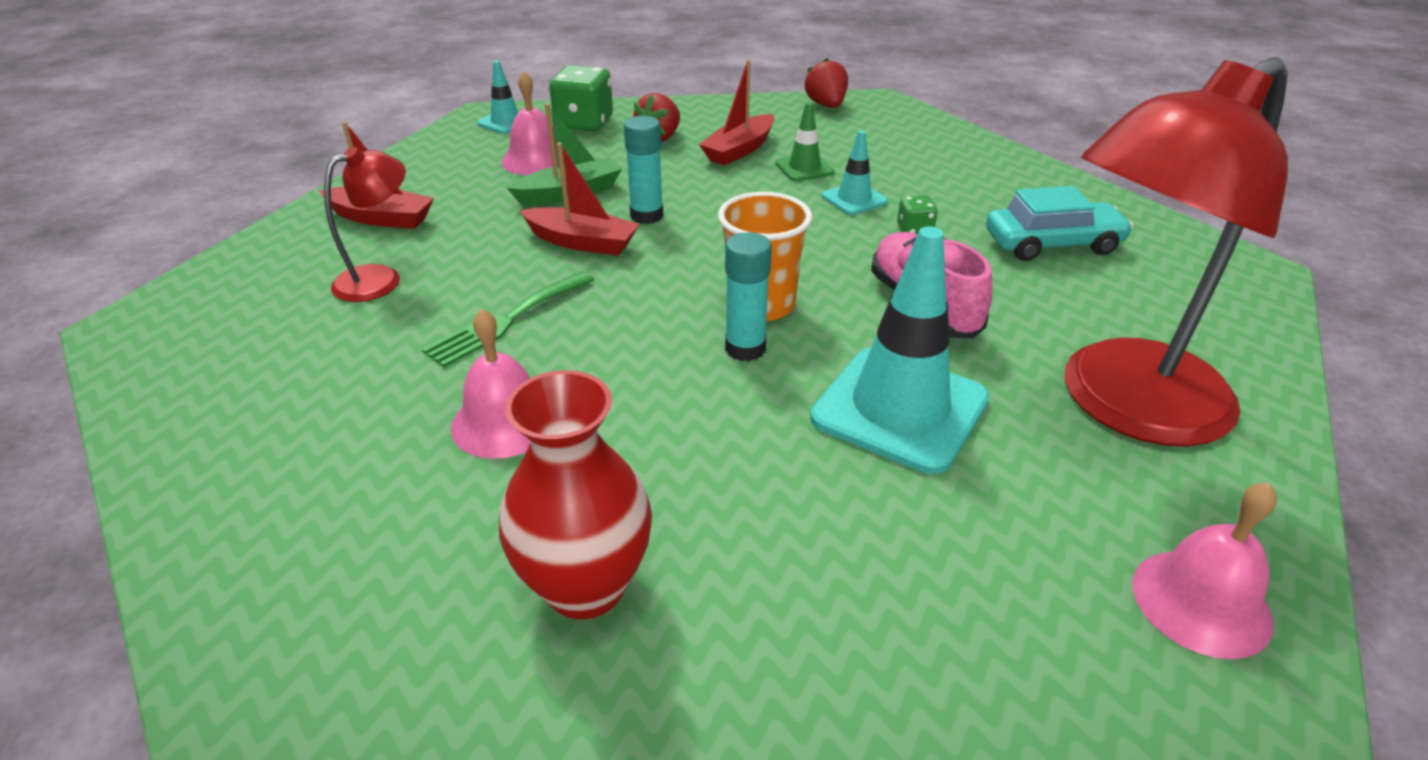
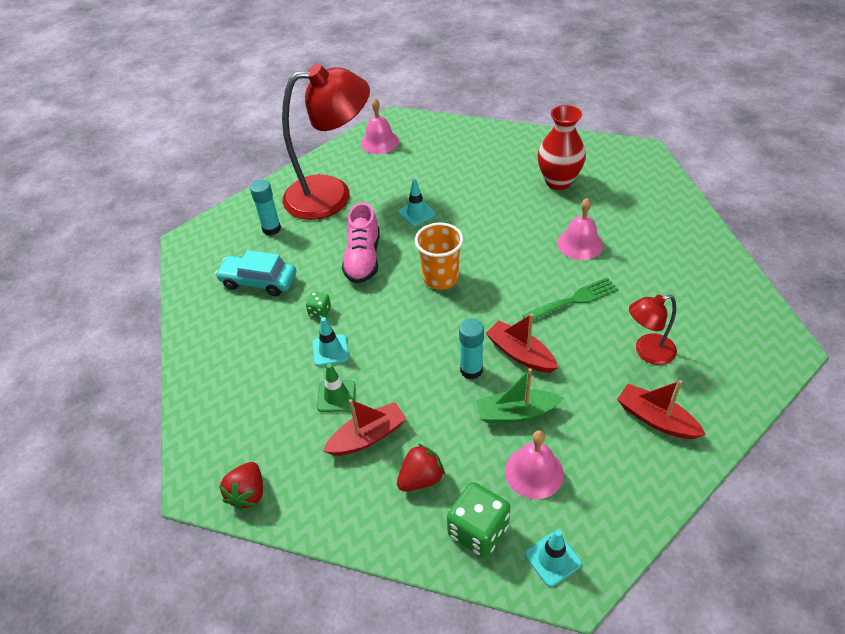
camera: 155 degrees left, 10 degrees up
turquoise glue stick [725,232,772,361] -> turquoise glue stick moved to [250,180,281,236]
turquoise traffic cone [810,226,990,474] -> turquoise traffic cone [398,179,436,226], size x0.49

